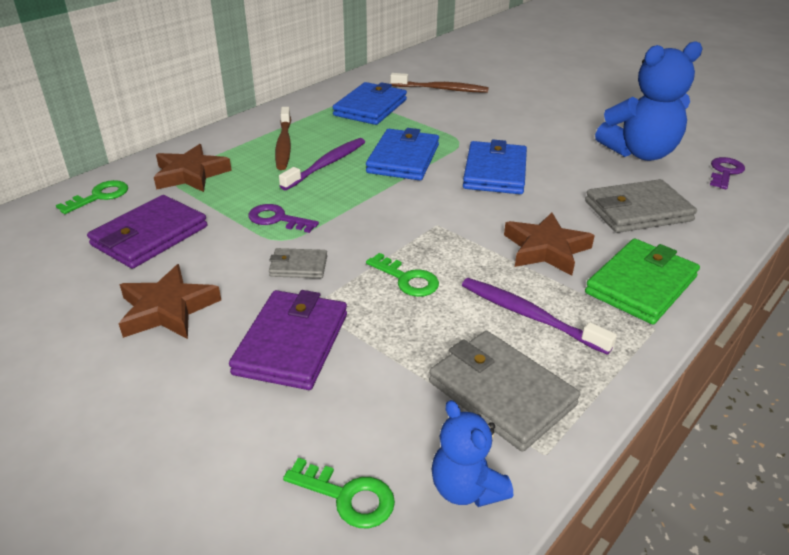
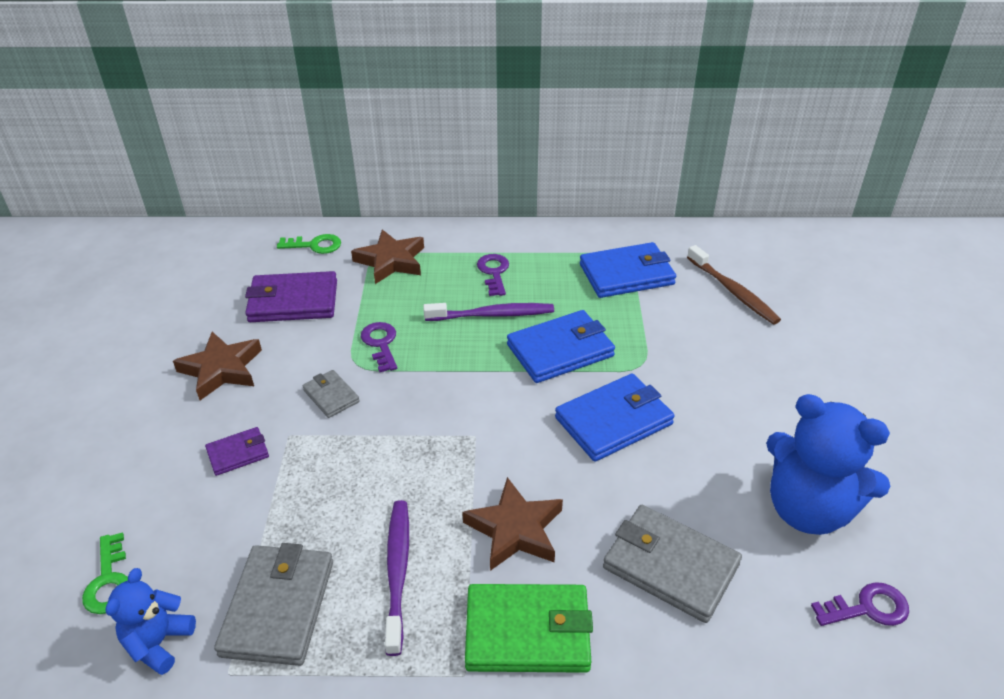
camera: 50 degrees right, 5 degrees up
purple wallet [229,290,347,390] -> purple wallet [205,427,269,476], size x0.54
brown toothbrush [275,107,291,170] -> purple key [477,254,509,296]
green key [366,253,439,297] -> none

